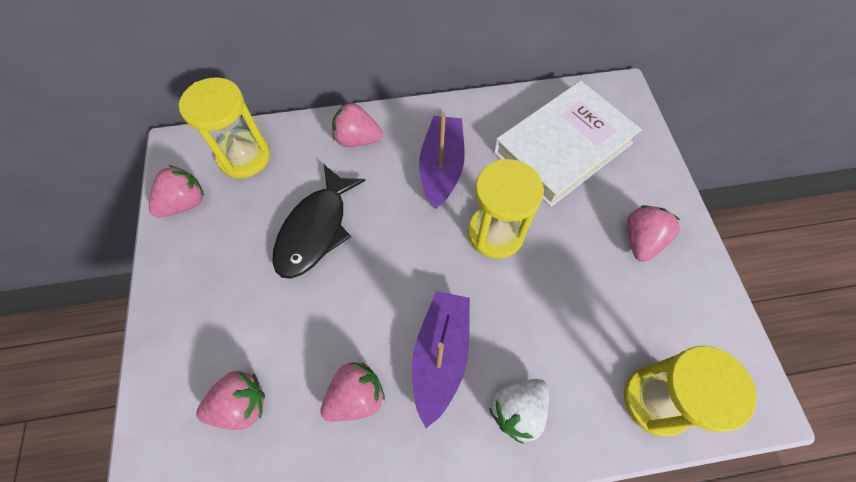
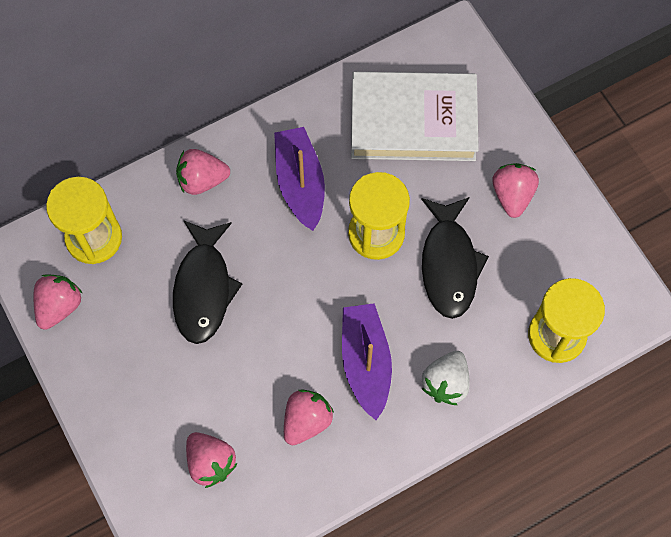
camera: 20 degrees left, 5 degrees up
pink strawberry [196,371,265,430] -> pink strawberry turned 90 degrees clockwise [186,432,238,488]
white book [494,81,642,207] -> white book turned 60 degrees clockwise [351,72,479,161]
none -> black fish [421,197,489,319]

